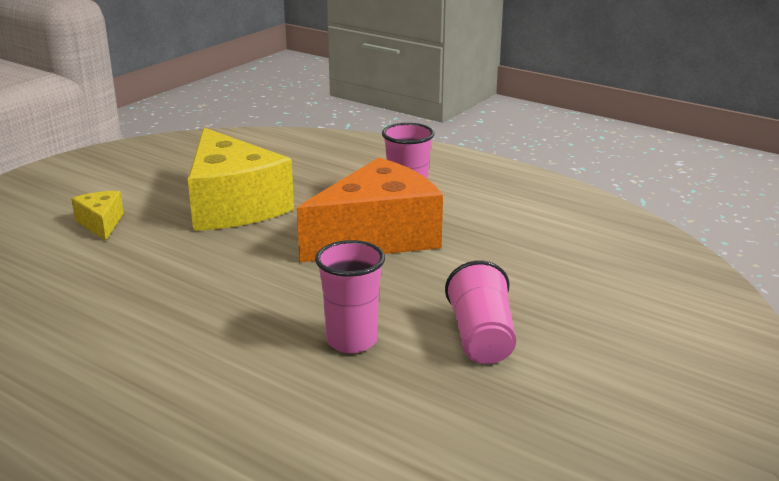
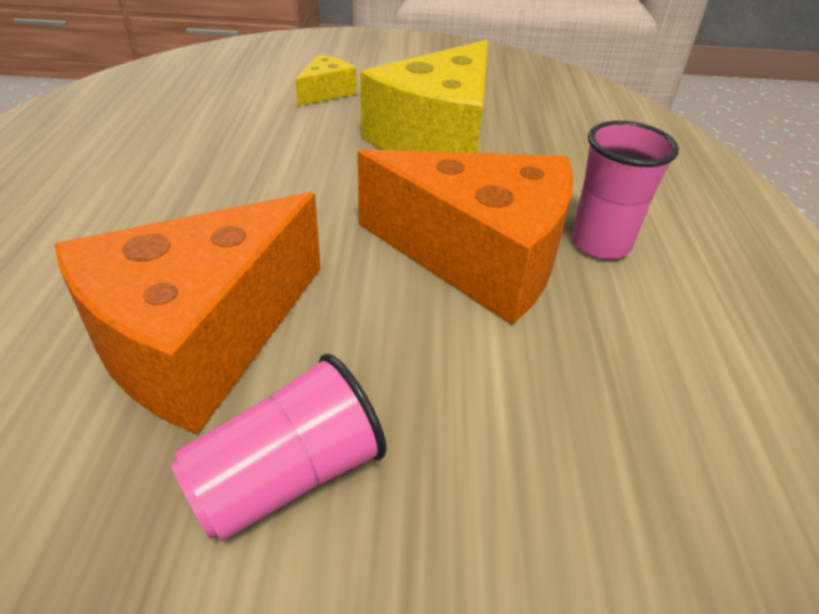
camera: 55 degrees right, 15 degrees up
pink cup [315,240,385,353] -> orange cheese [54,192,321,435]

